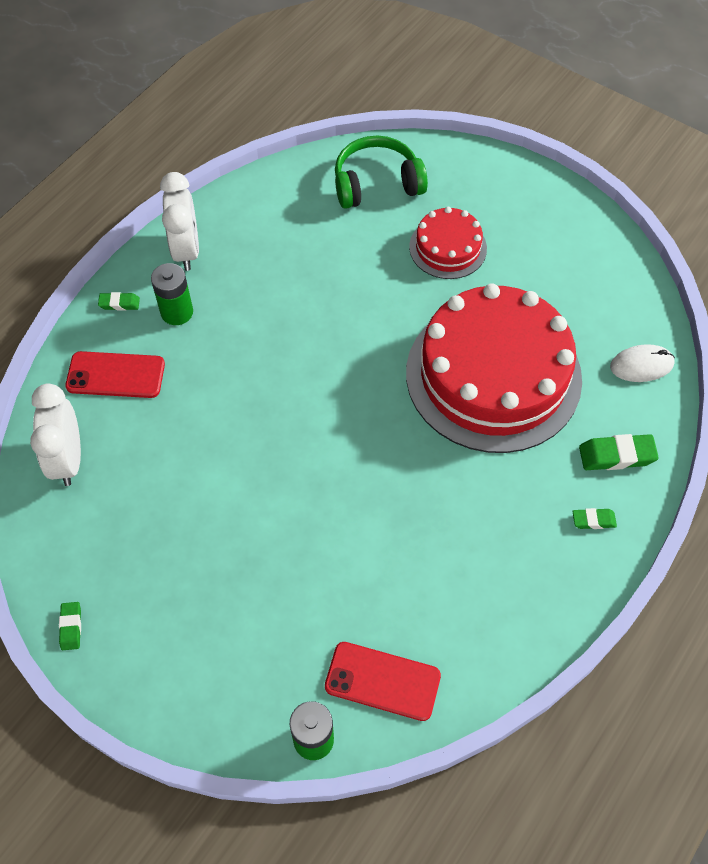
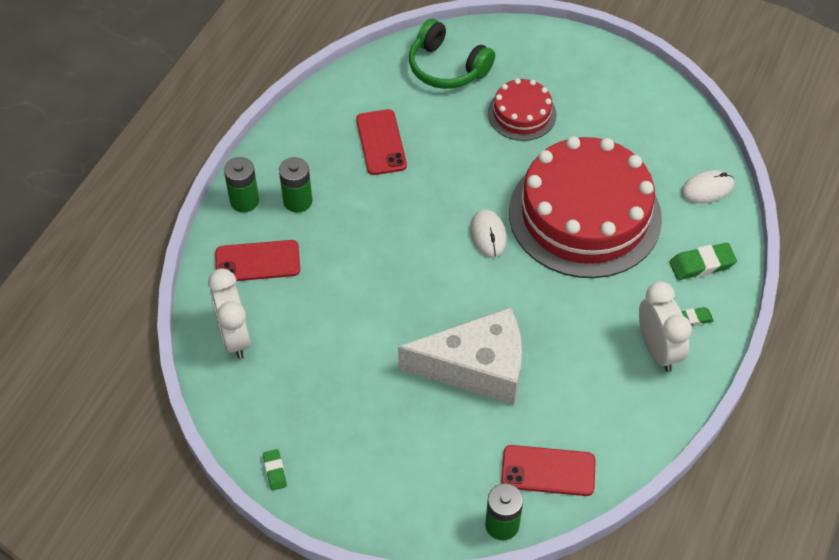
camera: 10 degrees left, 5 degrees down
green eraser [98,292,140,310] -> green battery [224,157,259,212]
white clock [160,172,199,271] -> white clock moved to [639,281,692,372]
green headphones [335,136,428,209] -> green headphones turned 120 degrees counterclockwise [409,19,495,89]
none -> red phone [356,109,407,175]
none -> white cheese [398,307,522,405]
none -> white mouse [470,209,507,258]

